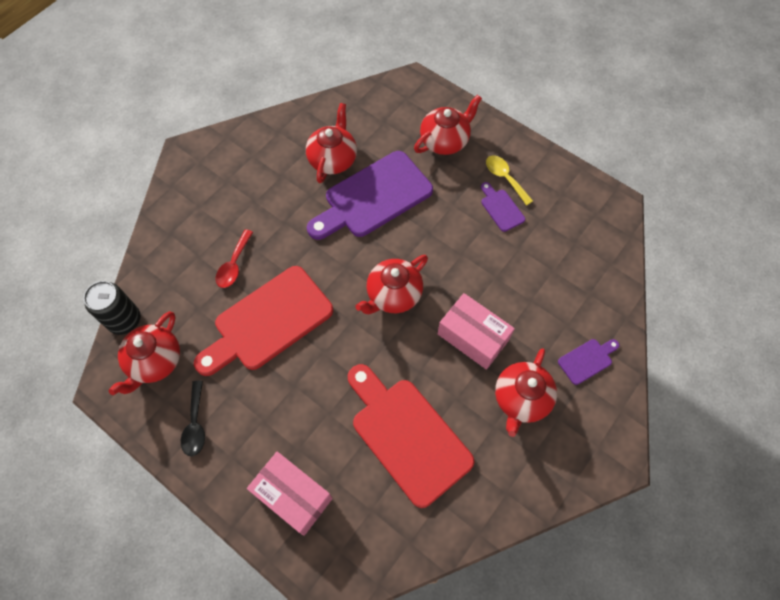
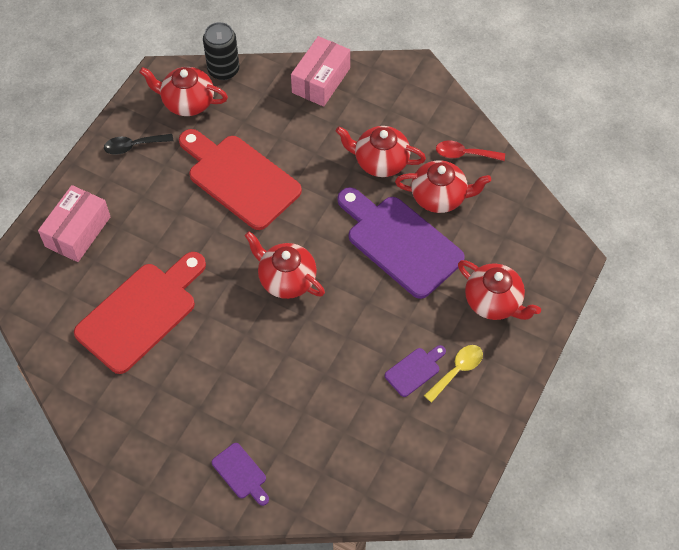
camera: 80 degrees right, 5 degrees down
red spoon [215,229,253,288] -> red spoon moved to [436,141,505,161]
pink box [438,293,515,370] -> pink box moved to [291,36,350,107]
red teapot [495,348,557,437] -> red teapot moved to [336,126,426,177]

